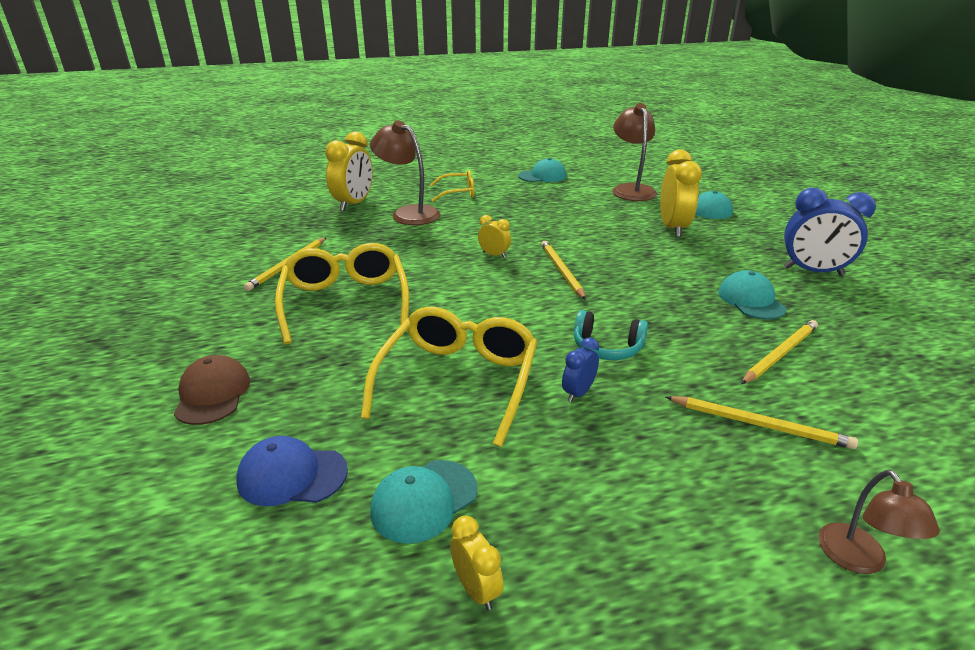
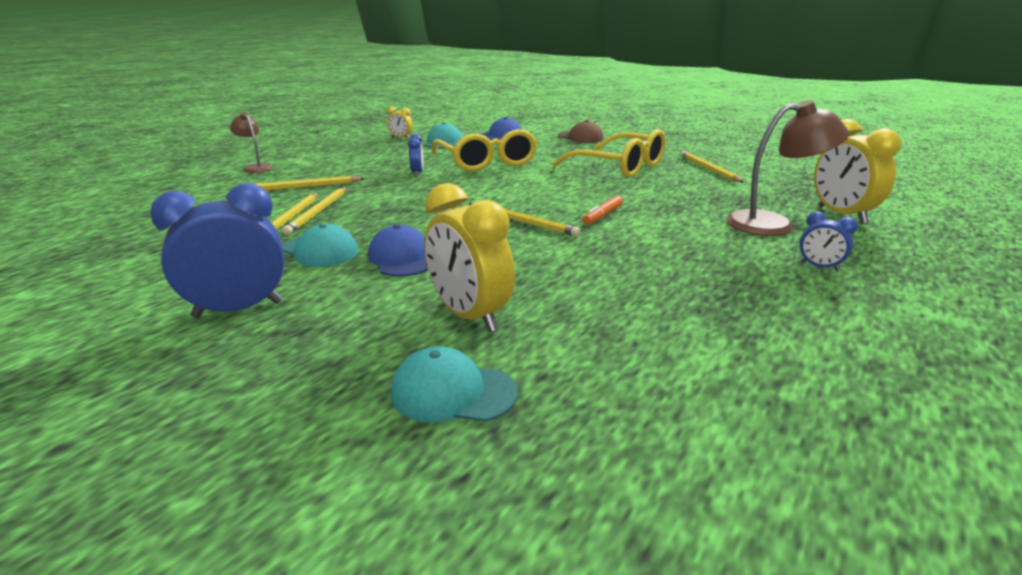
camera: 140 degrees right, 5 degrees down
yellow glasses [430,170,474,202] -> blue clock [799,211,858,271]
yellow clock [478,215,511,258] -> orange marker [583,196,623,225]
turquoise cap [518,158,567,182] -> none
turquoise headphones [574,310,648,360] -> none
brown lamp [612,103,657,201] -> none
none -> yellow pencil [283,187,347,235]
none -> blue cap [368,224,428,276]

